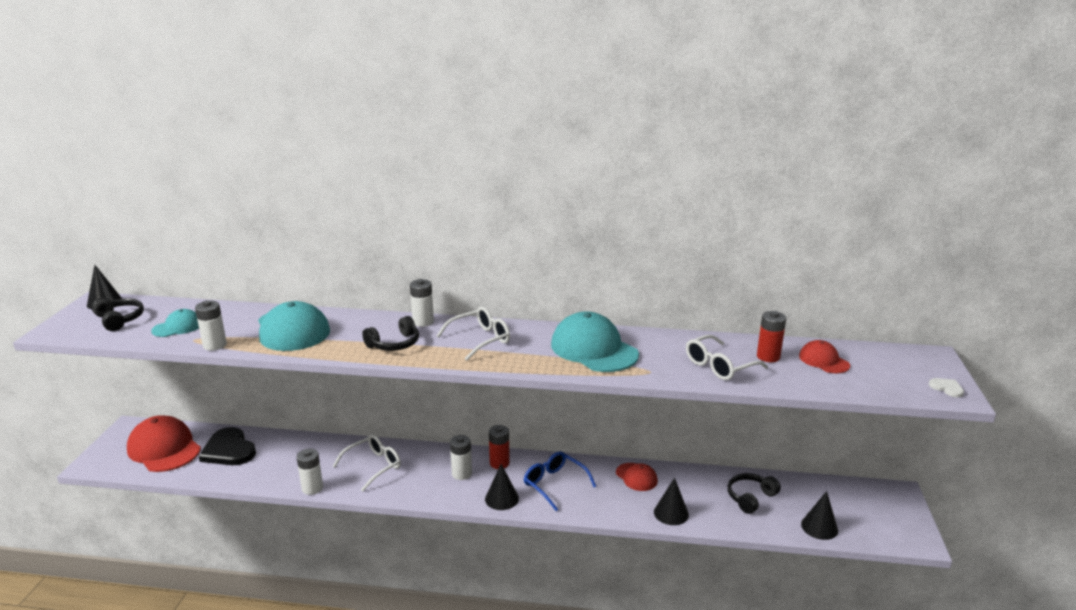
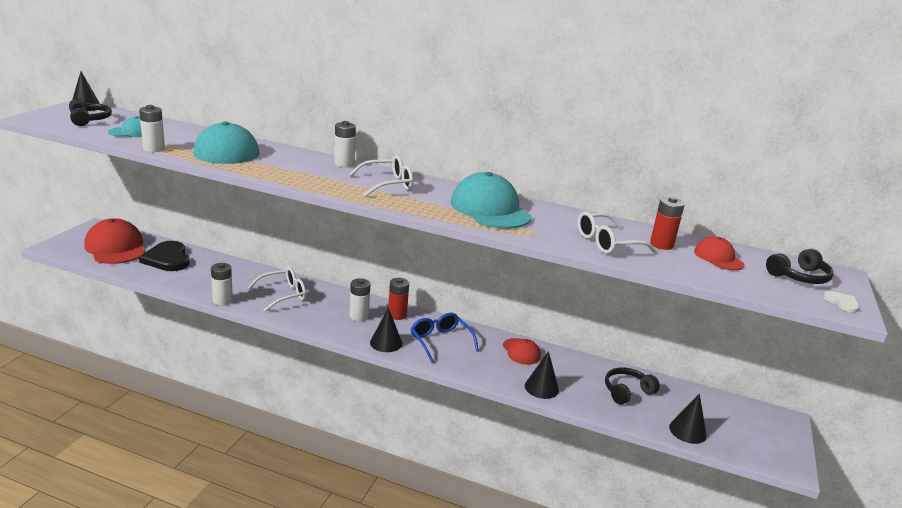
camera: 10 degrees right, 0 degrees up
black headphones [362,316,419,351] -> black headphones moved to [766,249,834,284]

